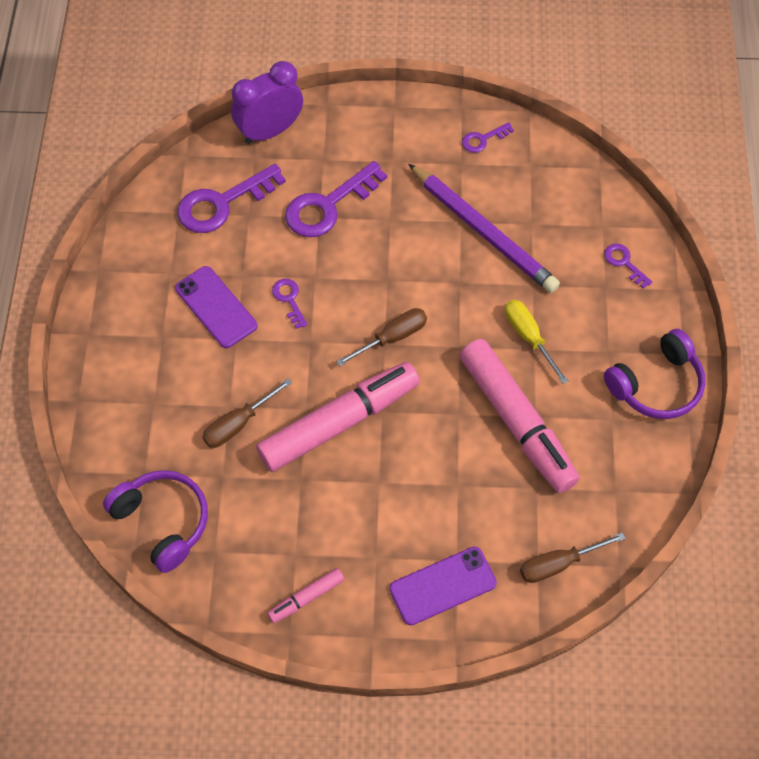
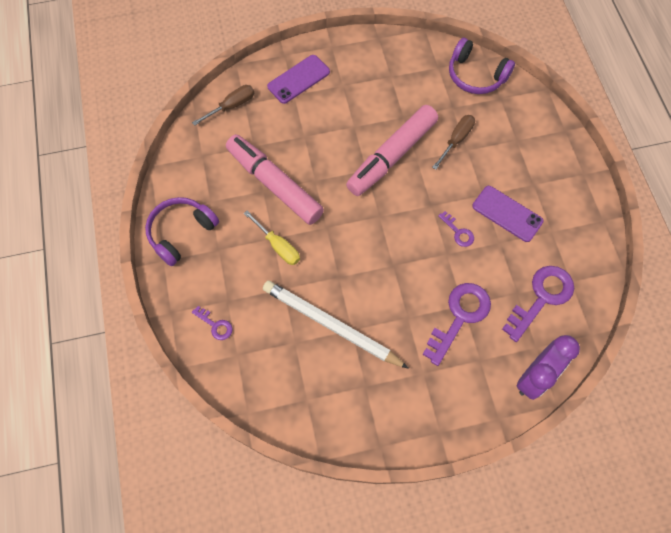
camera: 165 degrees right, 5 degrees up
pink marker [267,568,345,623] -> none
brown screwdriver [336,308,427,366] -> none
purple pencil [408,163,560,293] -> white pencil [263,280,409,369]
purple key [462,122,514,153] -> none

